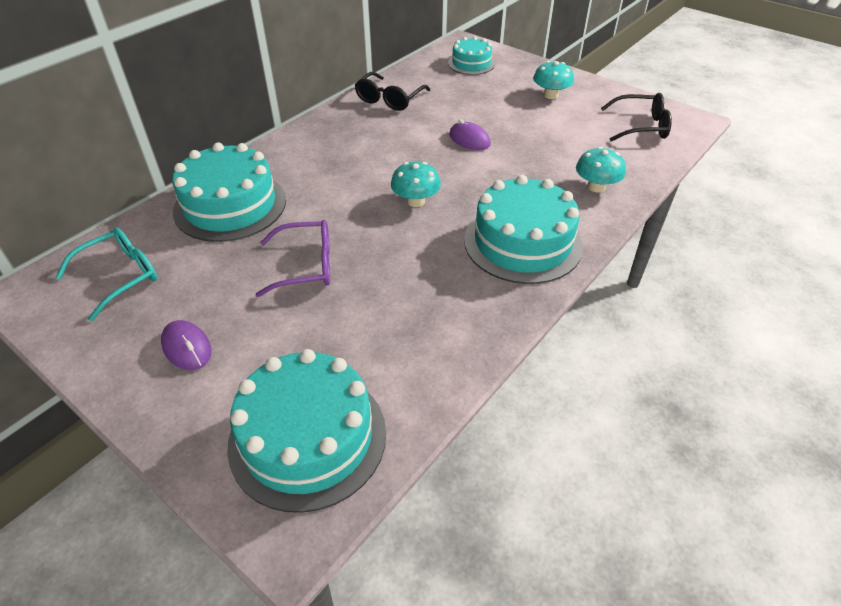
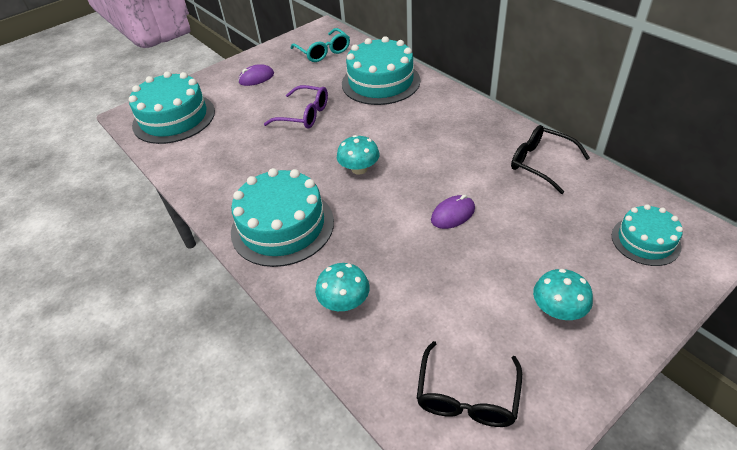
camera: 105 degrees right, 0 degrees up
purple glasses [256,220,330,297] -> purple glasses turned 75 degrees counterclockwise [264,85,328,129]

